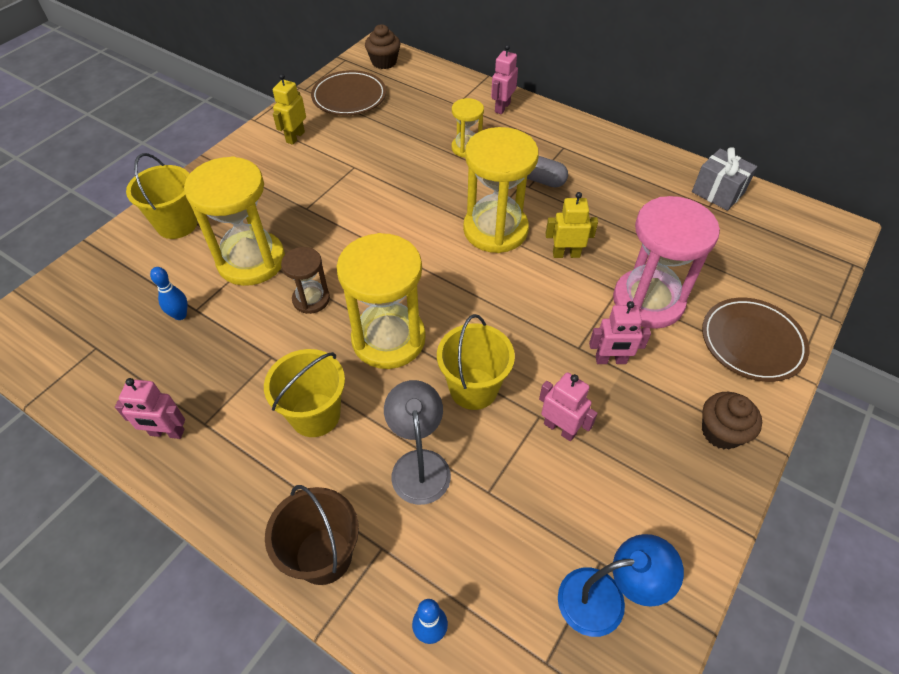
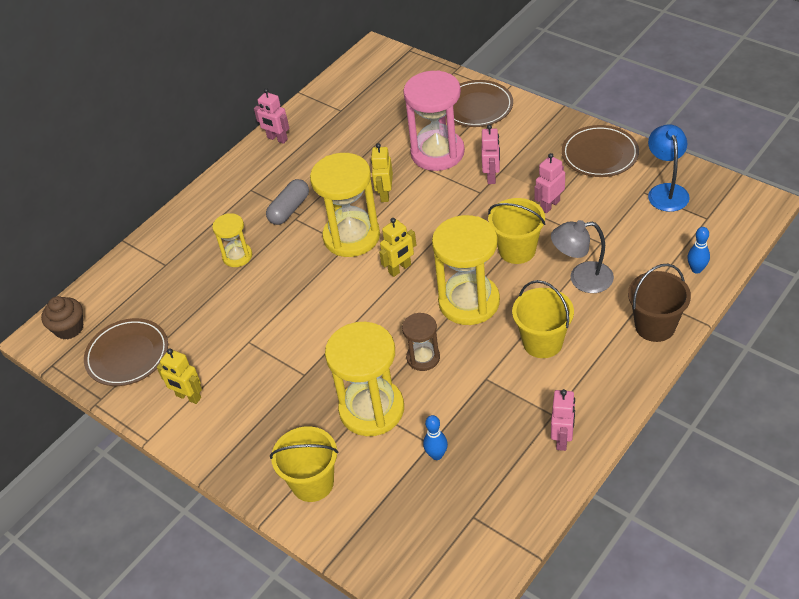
camera: 80 degrees left, 5 degrees down
pink robot [491,45,518,114] -> pink robot moved to [254,88,289,144]
grey gift [692,147,757,211] -> none
brown cupcake [702,392,762,449] -> none
none -> yellow robot [379,218,416,277]
none -> brown plate [562,125,639,177]

